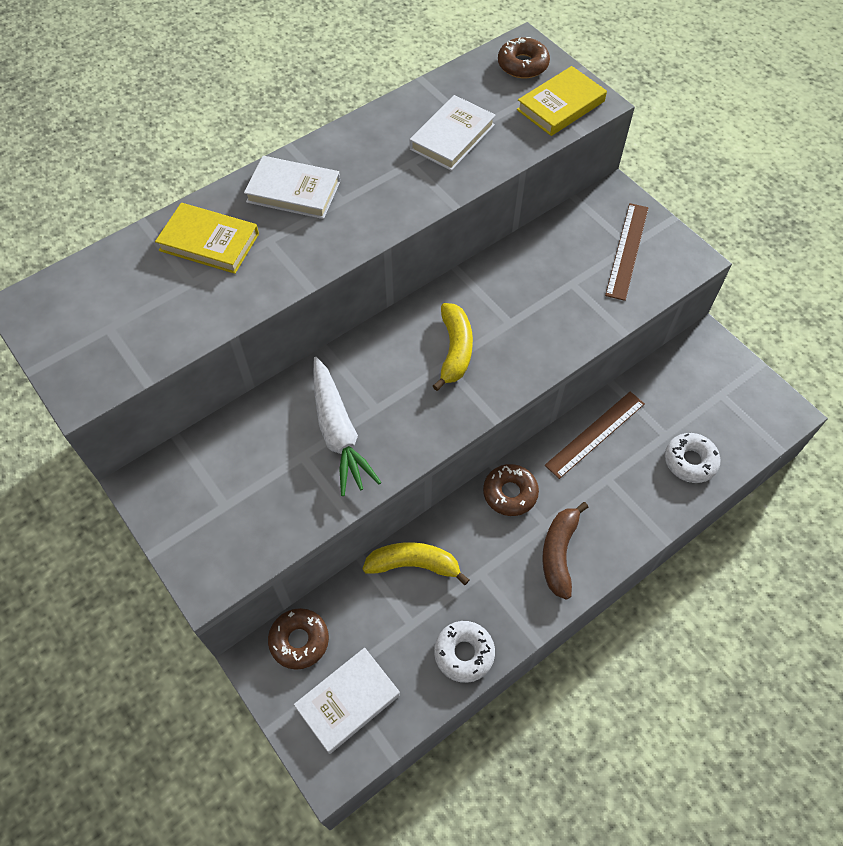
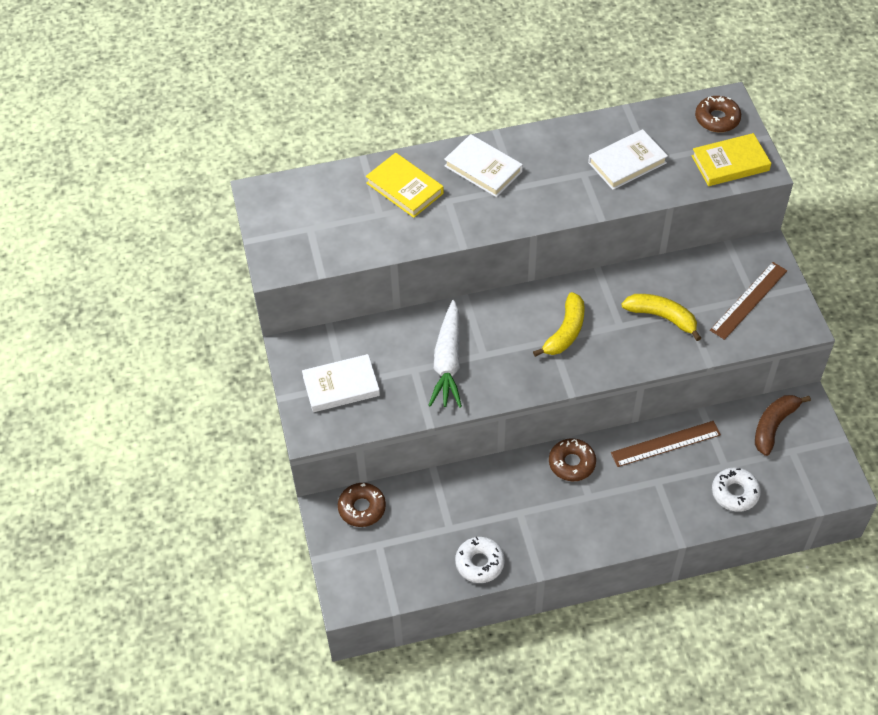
camera: 25 degrees right, 5 degrees down
white book [294,648,400,754] -> white book moved to [302,354,380,412]
yellow banana [362,542,469,585] -> yellow banana moved to [621,294,701,341]
brown banana [542,502,588,600] -> brown banana moved to [755,395,811,456]

